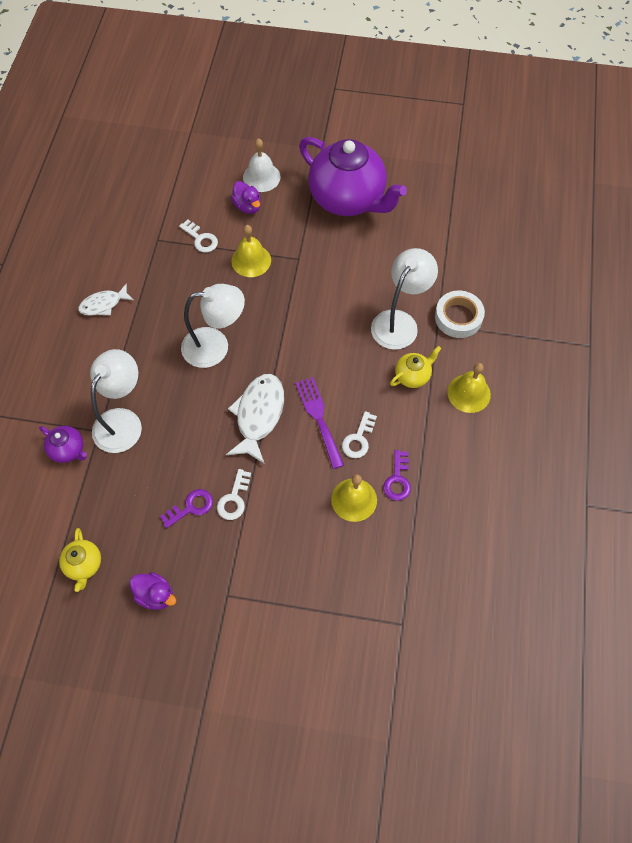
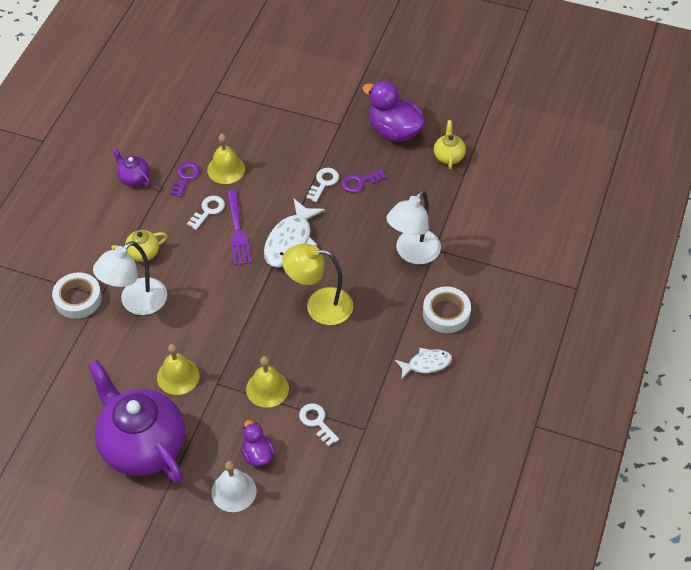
camera: 170 degrees left, 10 degrees down
purple teapot [39,426,87,463] -> purple teapot moved to [112,147,151,186]
purple duck [130,572,176,610] -> purple duck [362,80,425,142], size x1.78
white lamp [181,284,245,368] -> yellow lamp [282,244,353,325]
yellow bell [447,363,491,413] -> yellow bell moved to [157,344,200,395]
none -> white tape [423,286,471,333]

